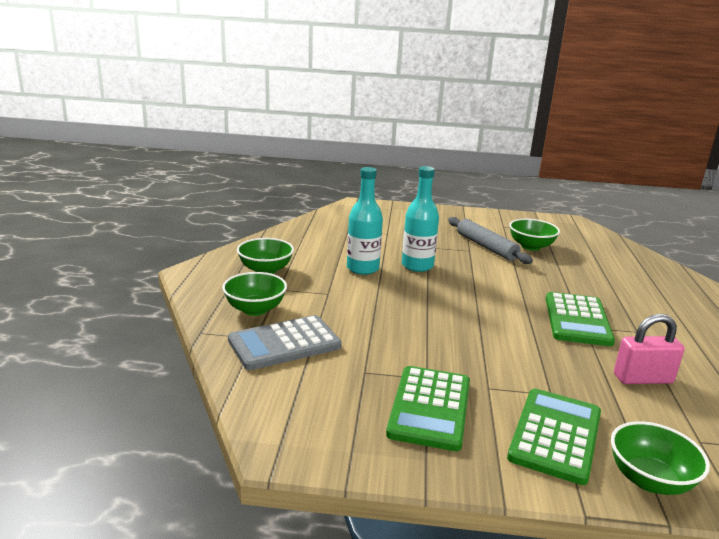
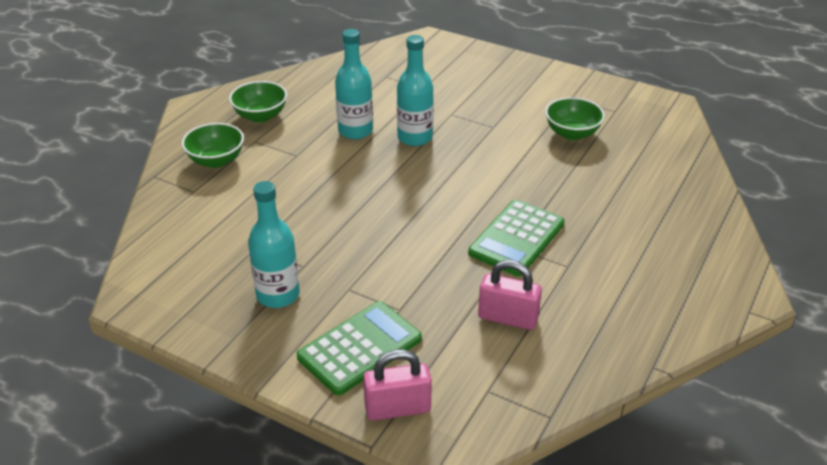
camera: 25 degrees right, 15 degrees up
grey calculator [228,315,342,370] -> none
green calculator [386,366,470,451] -> turquoise bottle [248,181,300,308]
grey rolling pin [448,217,533,264] -> none
green bowl [611,421,710,495] -> pink padlock [363,349,432,421]

